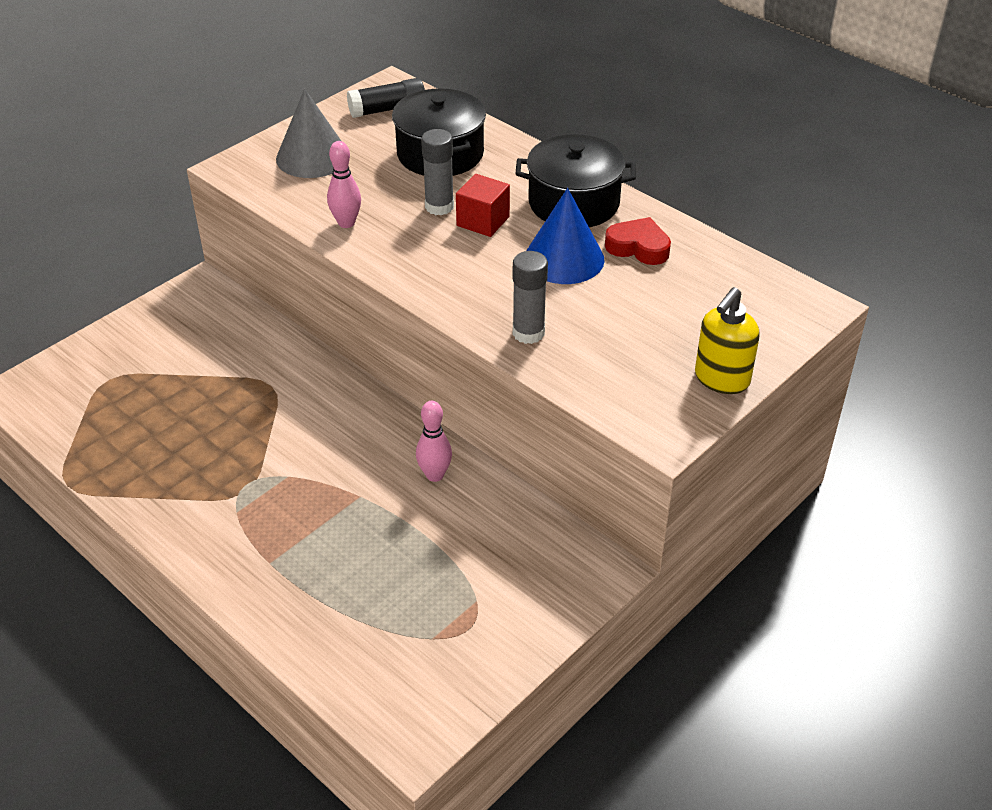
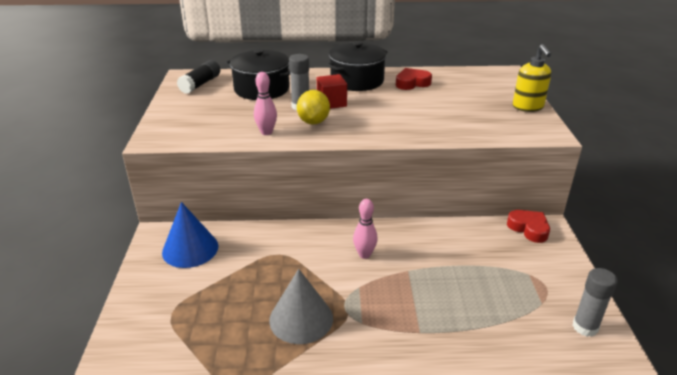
camera: 45 degrees left, 10 degrees down
grey cone [276,89,341,178] -> grey cone moved to [269,269,333,344]
pink bowling pin [416,401,452,482] -> pink bowling pin moved to [353,199,378,259]
grey glue stick [512,251,548,344] -> grey glue stick moved to [573,268,618,337]
blue cone [526,188,605,284] -> blue cone moved to [162,202,218,268]
none -> yellow lemon [297,90,330,125]
none -> red heart [507,210,550,243]

